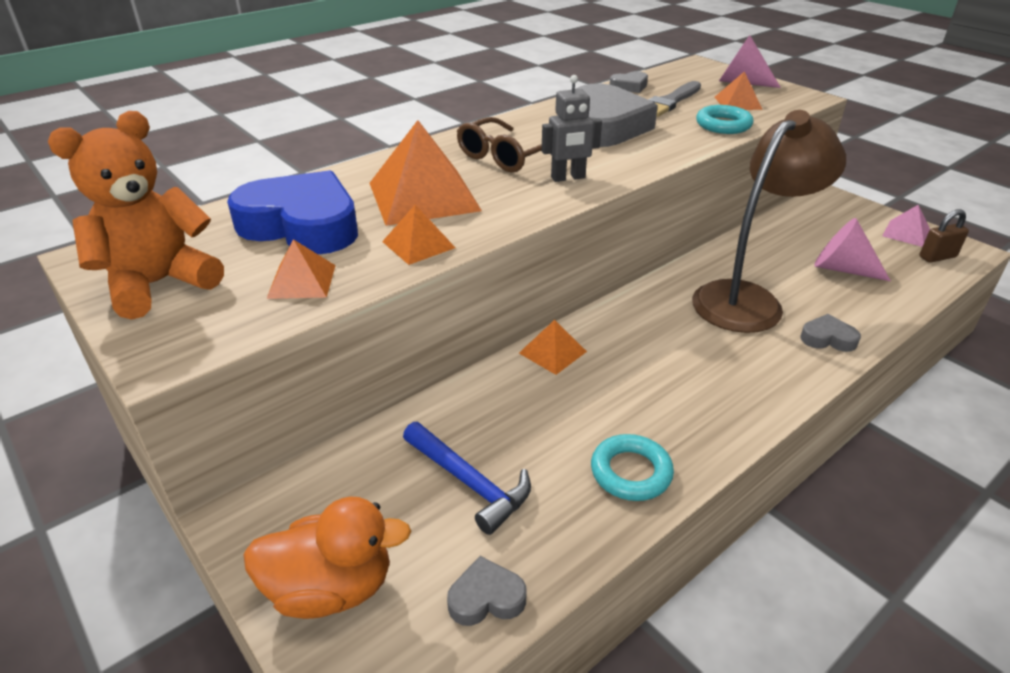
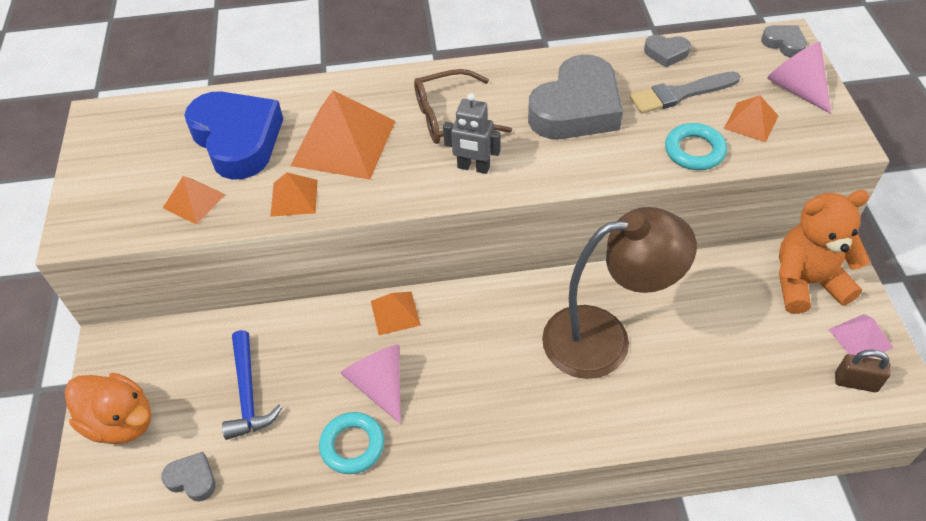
camera: 35 degrees right, 15 degrees up
orange teddy bear [48,111,224,320] -> orange teddy bear moved to [779,190,870,314]
grey heart [800,314,861,352] -> grey heart moved to [761,25,807,58]
pink cone [814,218,891,281] -> pink cone moved to [340,345,401,424]

